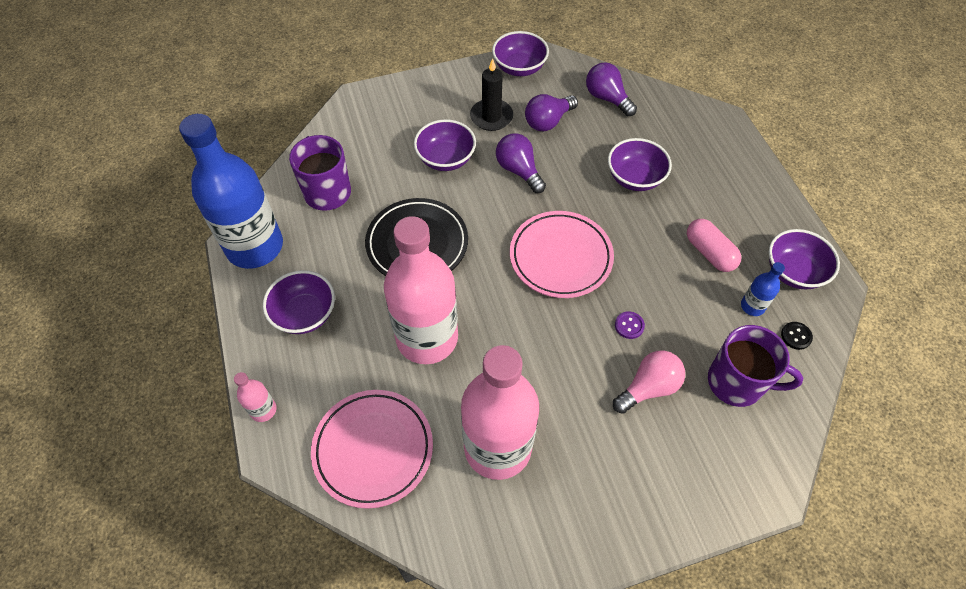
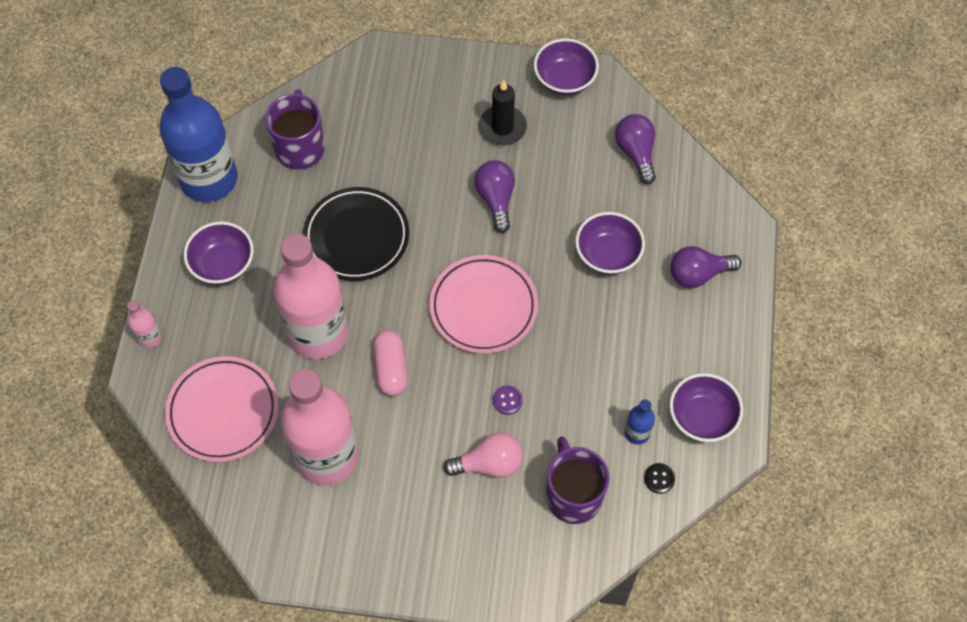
camera: 25 degrees right, 5 degrees up
purple bowl [414,119,476,171] -> none
purple light bulb [525,94,578,131] -> purple light bulb moved to [670,246,741,288]
pink capsule [687,219,741,272] -> pink capsule moved to [373,330,408,396]
purple mug [708,325,803,407] -> purple mug turned 150 degrees counterclockwise [546,436,609,524]

